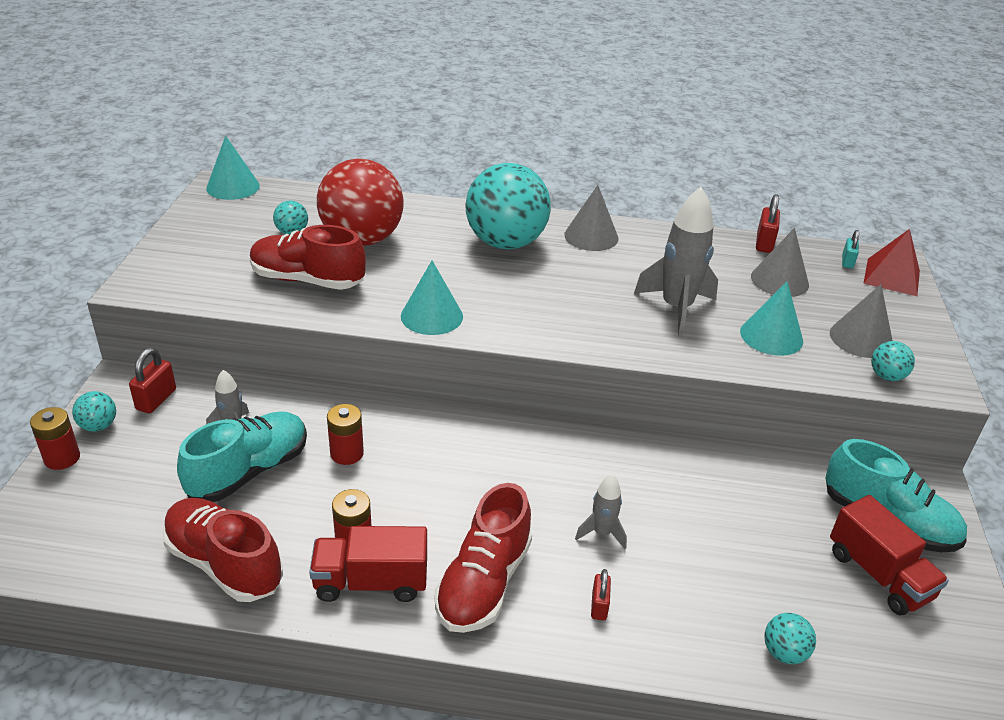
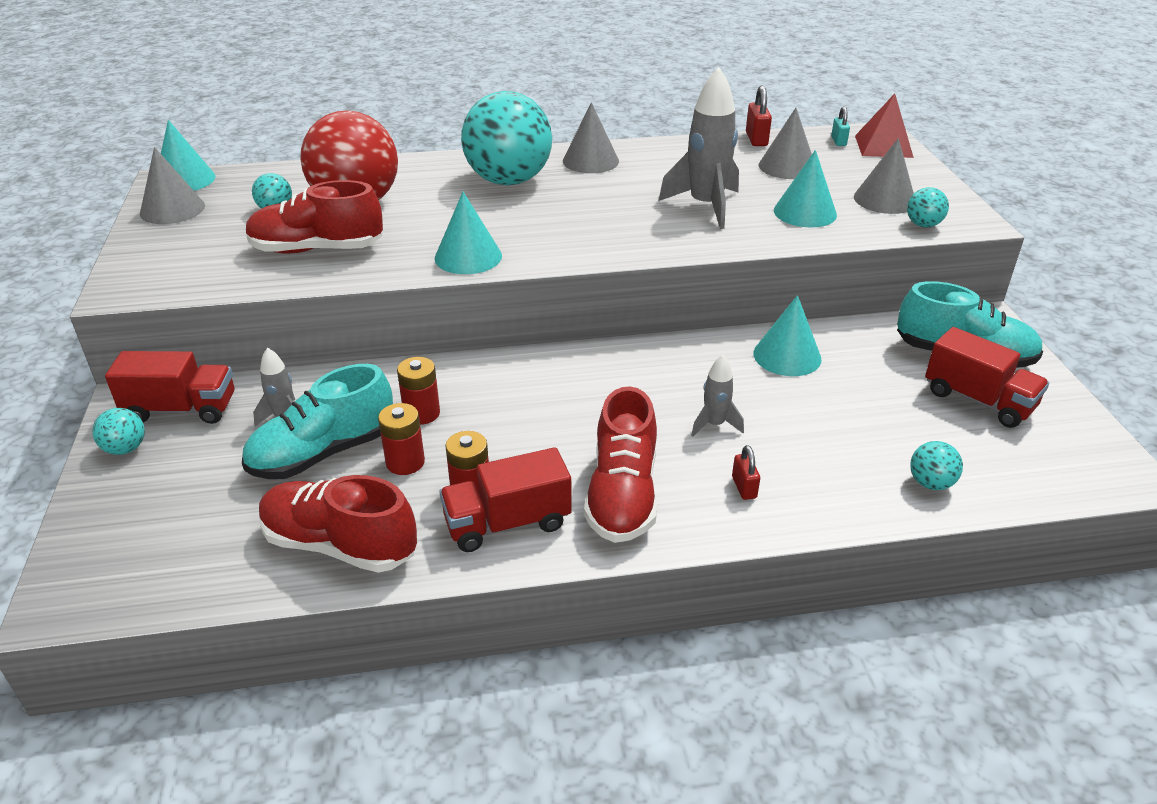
camera: 15 degrees left, 0 degrees up
red battery [30,407,80,470] -> red battery moved to [378,403,425,475]
red padlock [129,348,176,413] -> red truck [105,351,234,424]
turquoise shoe [177,411,307,502] -> turquoise shoe turned 150 degrees counterclockwise [242,364,393,479]
none -> grey cone [140,147,205,224]
none -> turquoise cone [753,295,822,376]

